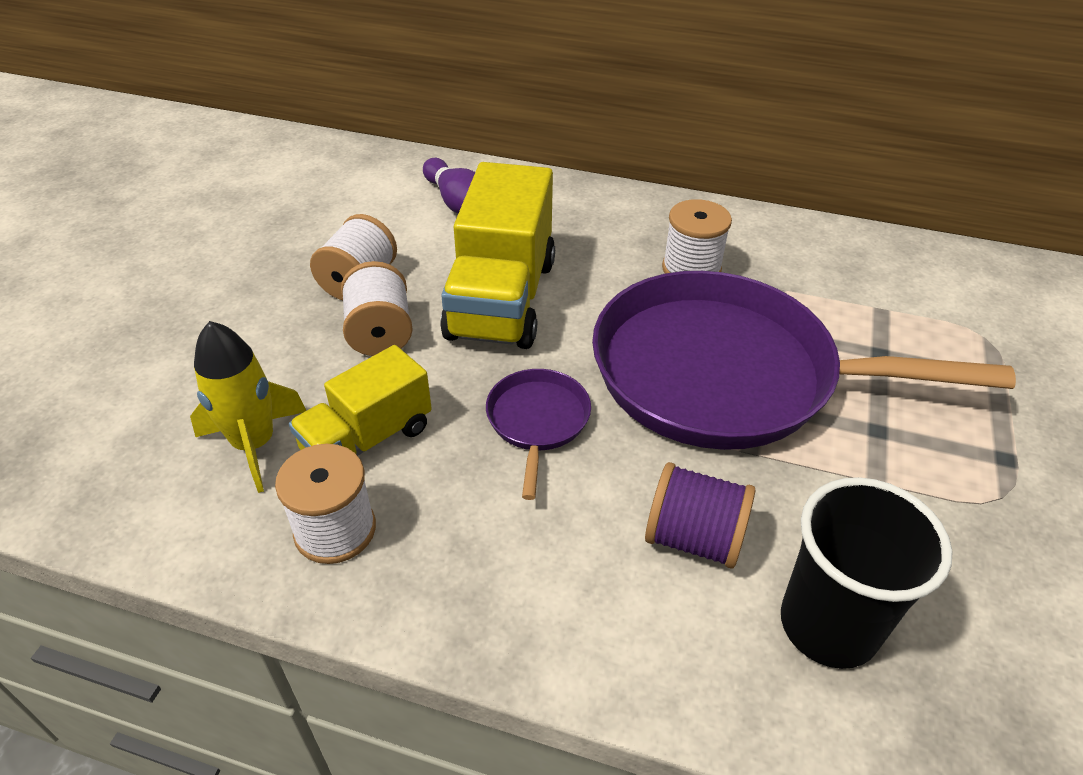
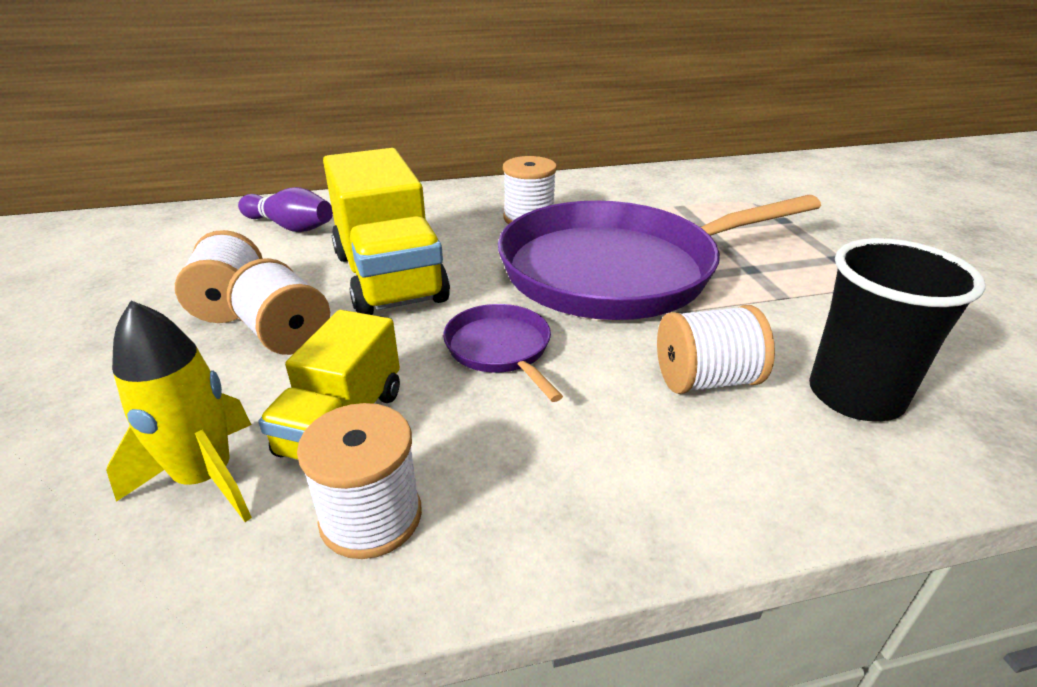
camera: 30 degrees left, 10 degrees down
purple spool [645,462,755,569] -> white spool [657,305,775,394]

